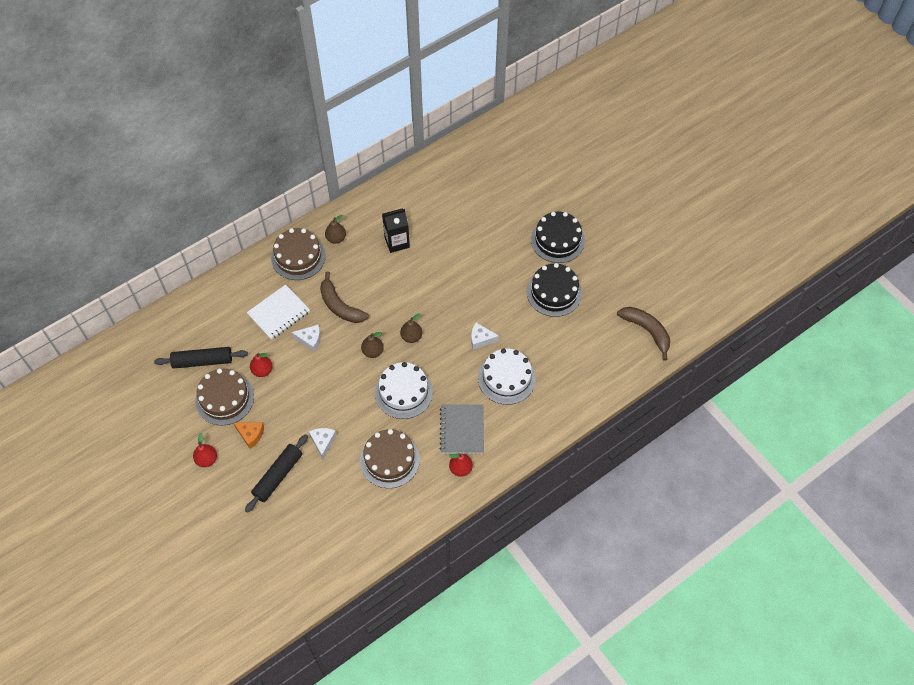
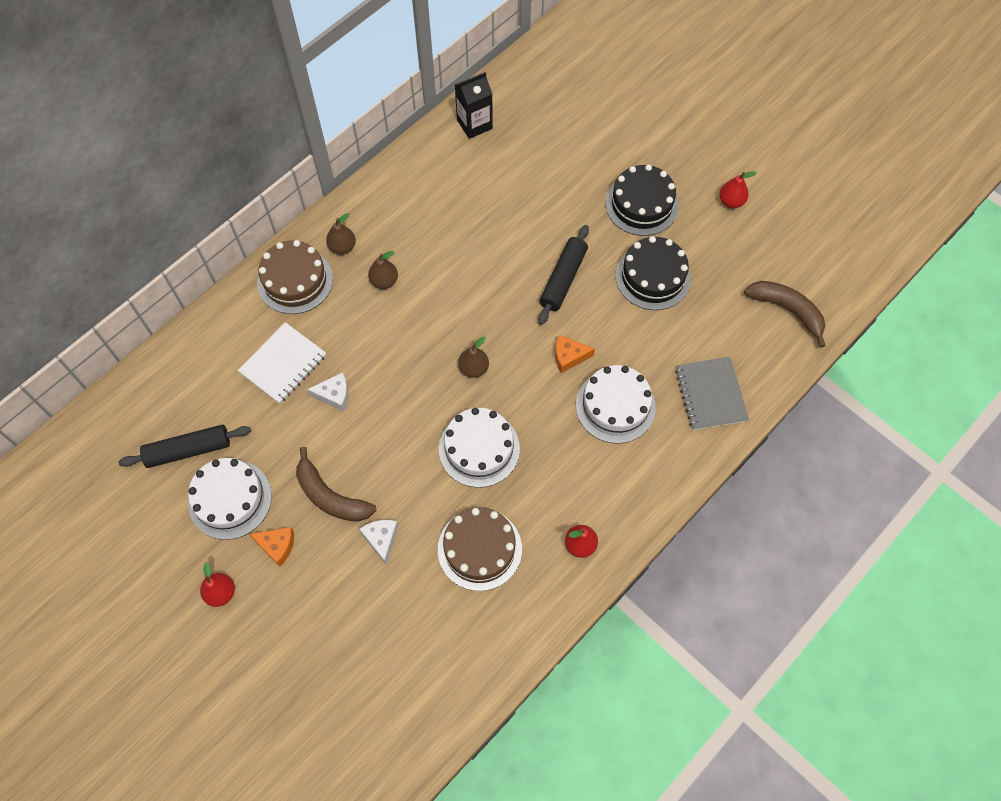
camera: 10 degrees left, 5 degrees up
brown cake [196,369,254,426] -> white cake [188,458,272,540]
black rolling pin [245,434,308,513] -> black rolling pin moved to [538,225,589,325]
red pear [250,353,273,377] -> red pear moved to [719,171,757,208]
brown banana [320,271,369,323] -> brown banana moved to [296,447,376,522]
brown pear [361,332,384,358] -> brown pear moved to [368,251,398,289]
black carton [382,209,410,253] -> black carton moved to [455,72,493,139]
grey notebook [440,404,484,454] -> grey notebook moved to [675,357,749,430]
white cheese [471,322,499,350] -> orange cheese [555,335,595,373]

